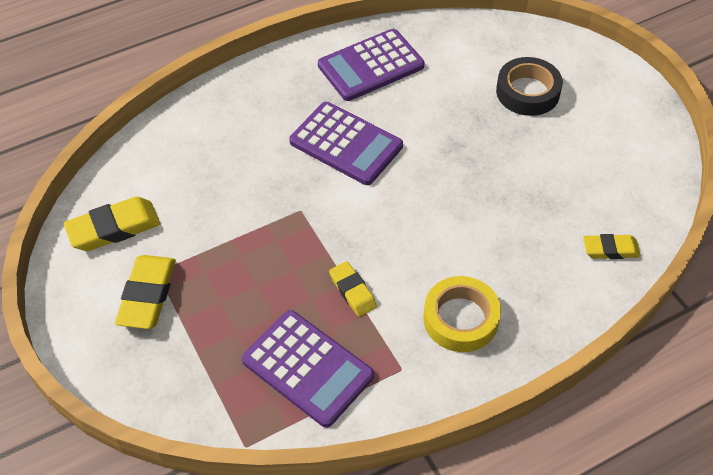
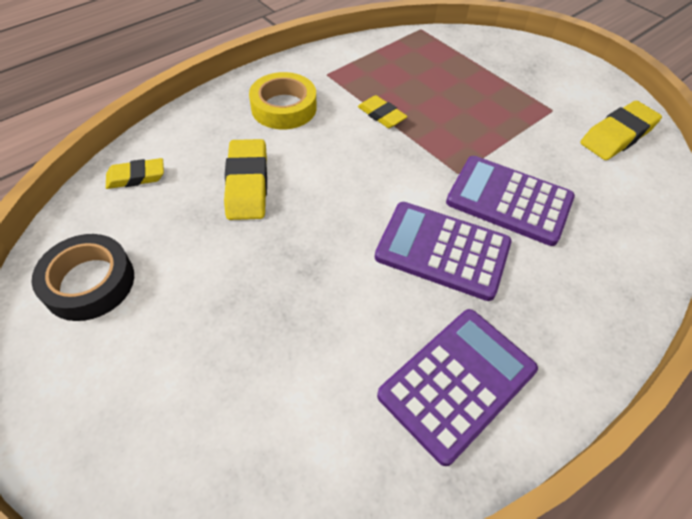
camera: 165 degrees right, 0 degrees up
yellow eraser [115,255,176,329] -> yellow eraser moved to [224,139,267,220]
purple calculator [242,310,374,428] -> purple calculator moved to [446,156,575,246]
black tape [496,57,563,116] -> black tape moved to [32,234,134,321]

